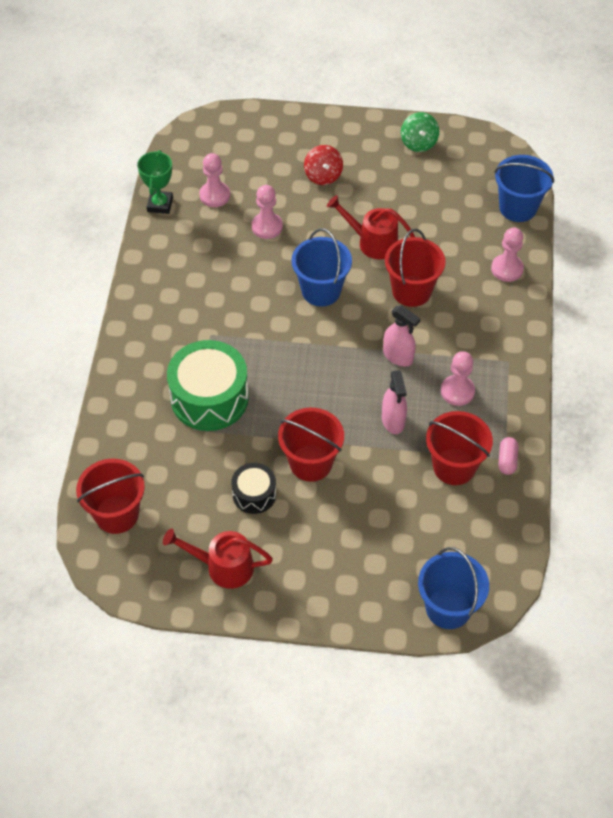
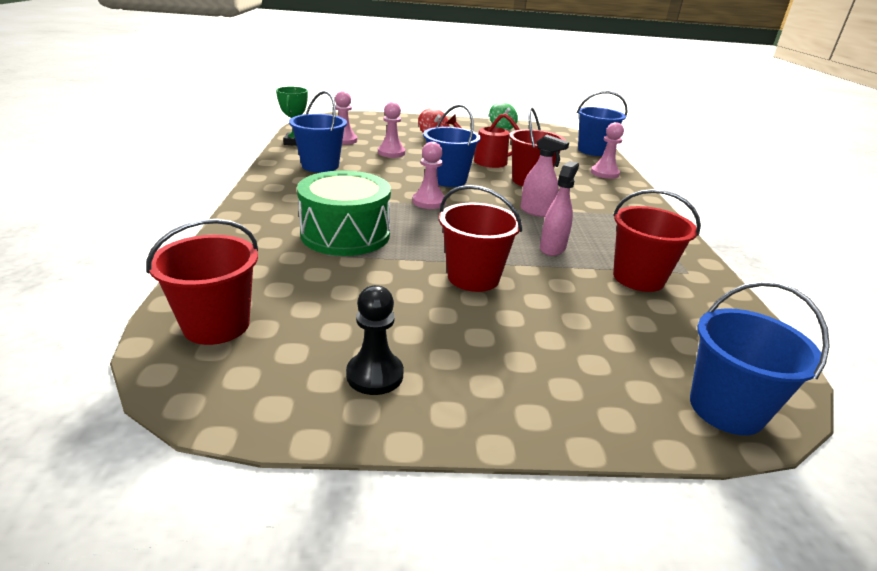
camera: 10 degrees left, 25 degrees down
red watering can [163,528,273,589] -> black pawn [346,285,404,395]
black drum [231,463,276,514] -> none
pink spray bottle [382,370,407,434] -> pink spray bottle turned 135 degrees counterclockwise [540,161,579,256]
pink pawn [441,351,475,406] -> pink pawn moved to [413,142,446,209]
pink capsule [498,437,518,475] -> none
none -> blue bucket [289,91,347,173]

